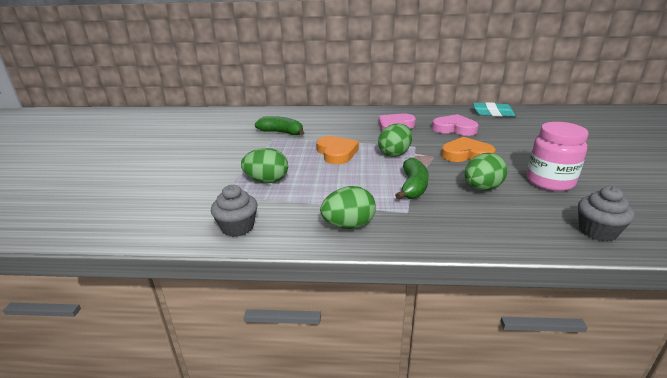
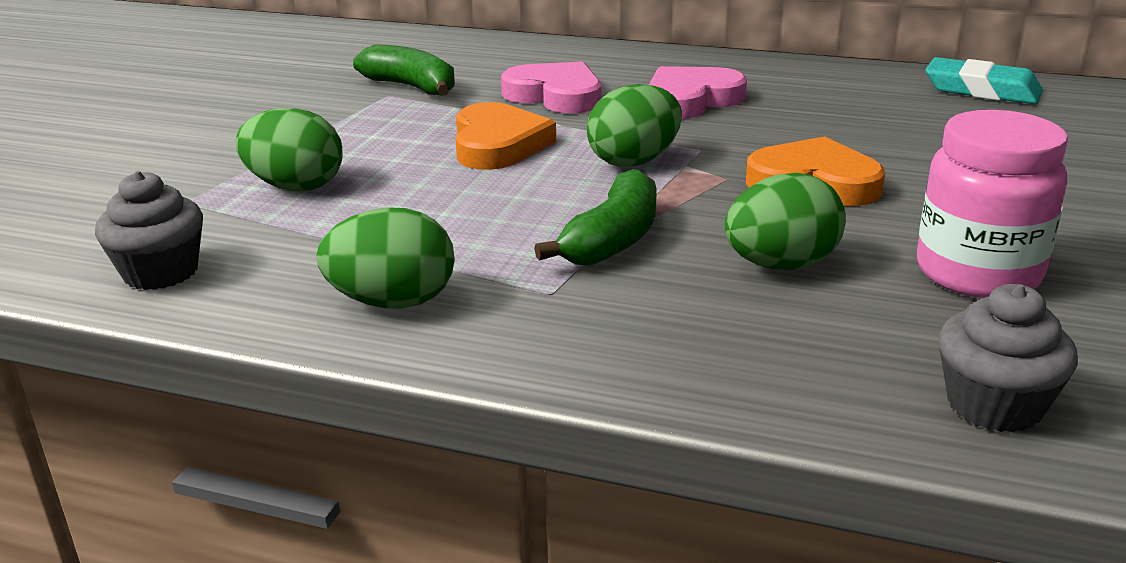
camera: 15 degrees right, 0 degrees up
pink heart [432,114,479,136] -> pink heart moved to [501,62,601,113]

